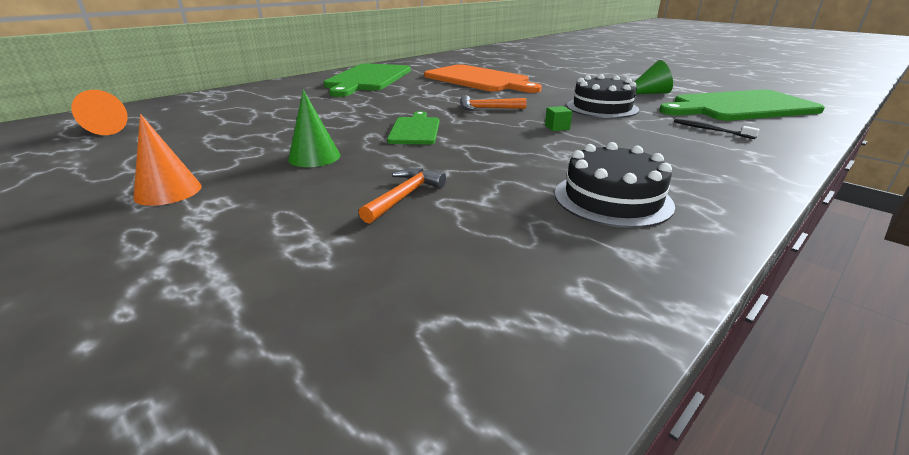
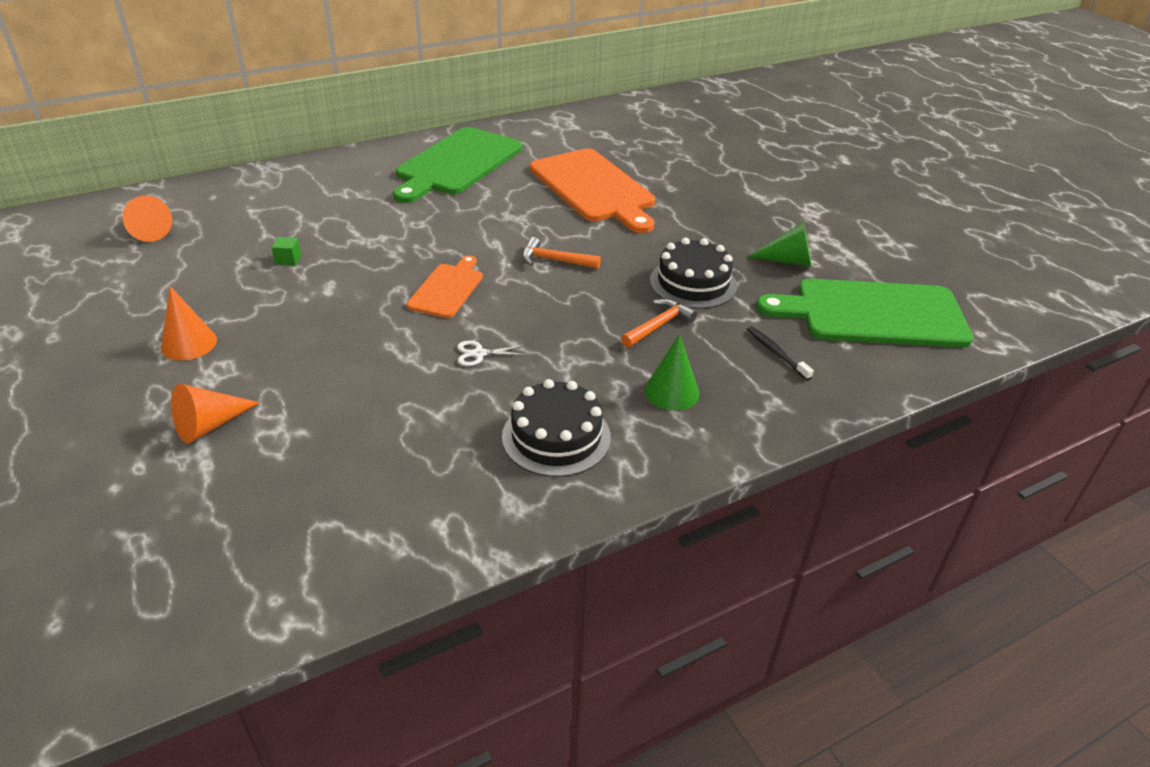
camera: 15 degrees right, 10 degrees up
green cone [288,90,341,167] -> green cone moved to [644,334,699,410]
orange hammer [359,168,446,224] -> orange hammer moved to [621,299,697,348]
green cutting board [387,111,439,144] -> orange cutting board [406,255,483,318]
green cube [545,106,572,131] -> green cube moved to [272,237,301,266]
none -> orange cone [171,384,260,444]
none -> white scissors [457,341,527,366]

